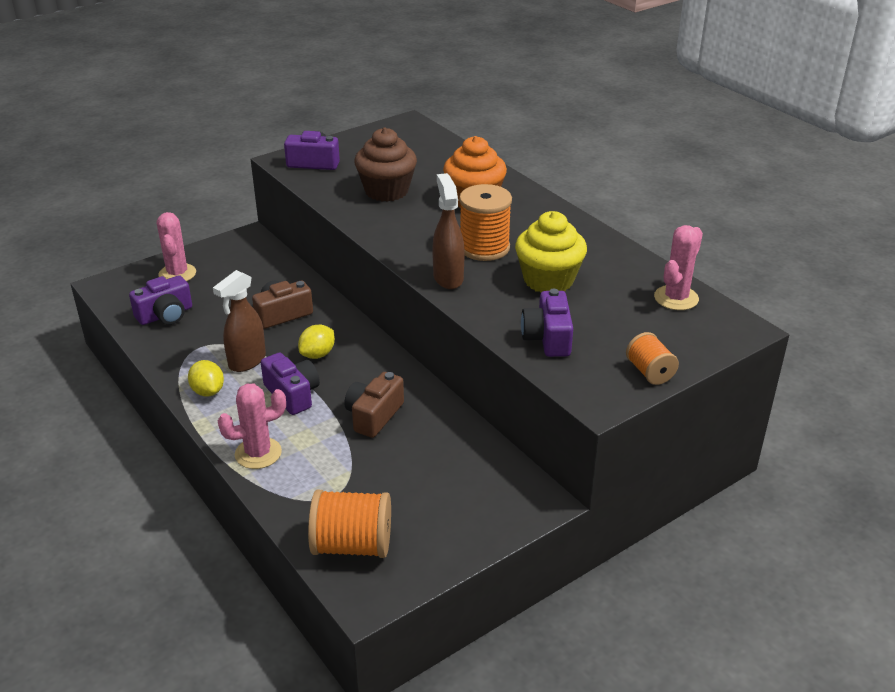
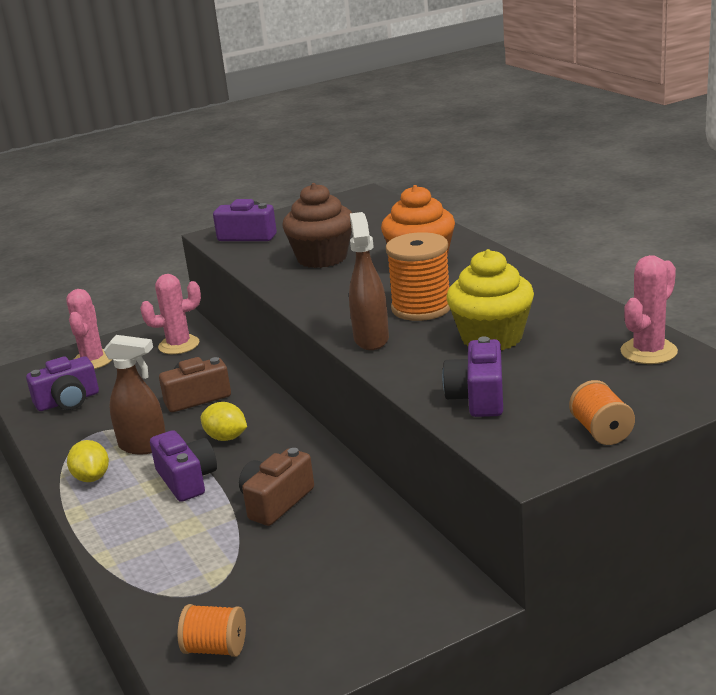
camera: 10 degrees right, 10 degrees down
brown spray bottle [213,270,266,372] -> brown spray bottle turned 120 degrees counterclockwise [103,335,166,454]
pink cactus [218,384,286,469] -> pink cactus moved to [140,274,201,354]
yellow lemon [298,325,335,359] -> yellow lemon turned 75 degrees clockwise [200,402,247,441]
orange spool [308,490,391,558] -> orange spool [178,604,246,657], size x0.60

